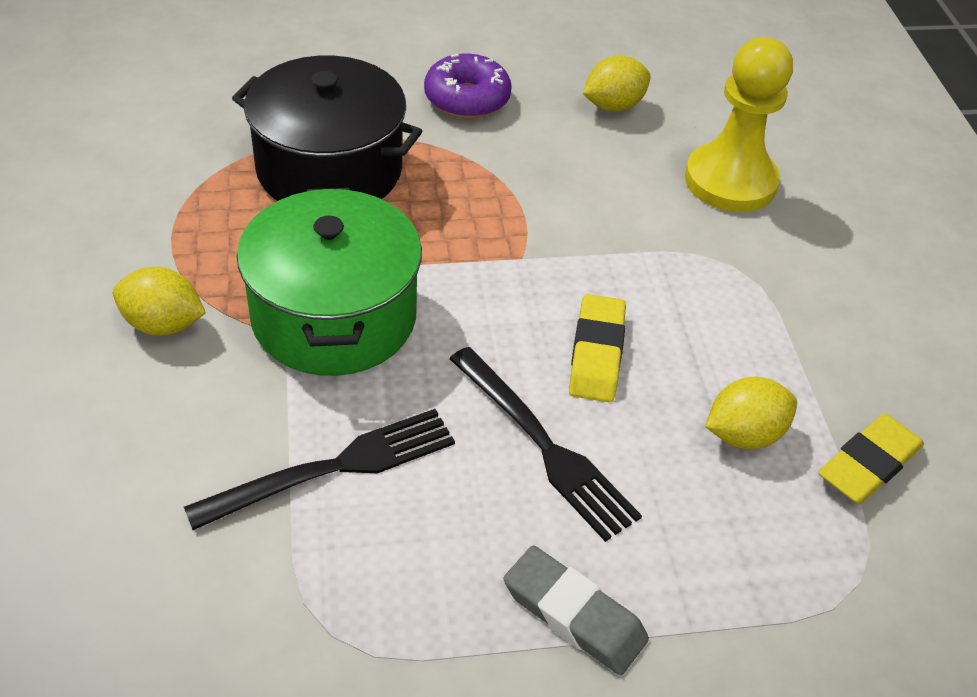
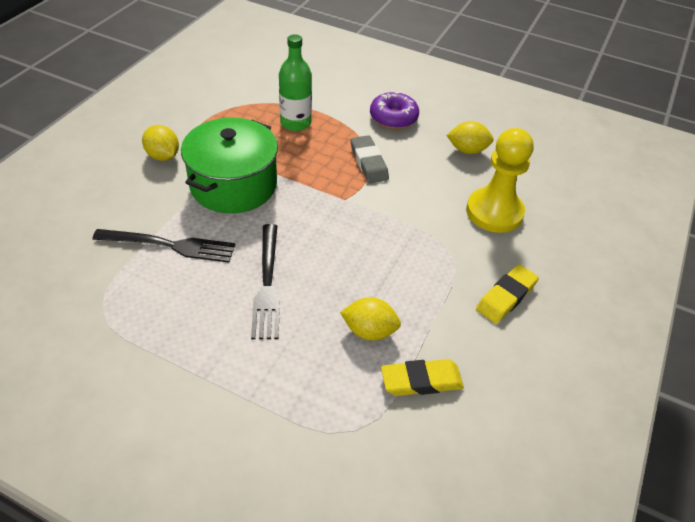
camera: 35 degrees right, 0 degrees up
black pot [232,56,422,201] -> green bottle [279,34,312,131]
grey eraser [504,545,649,675] -> grey eraser moved to [351,135,389,184]
yellow eraser [569,294,626,402] -> yellow eraser moved to [476,264,539,324]

